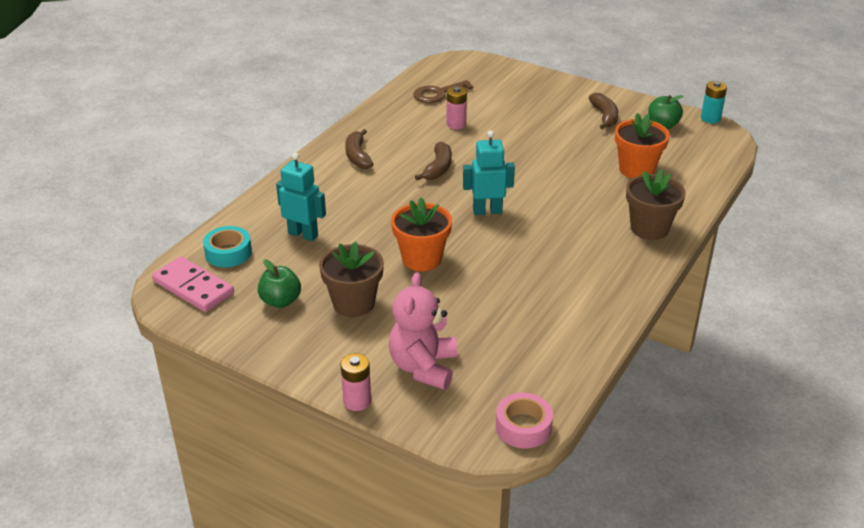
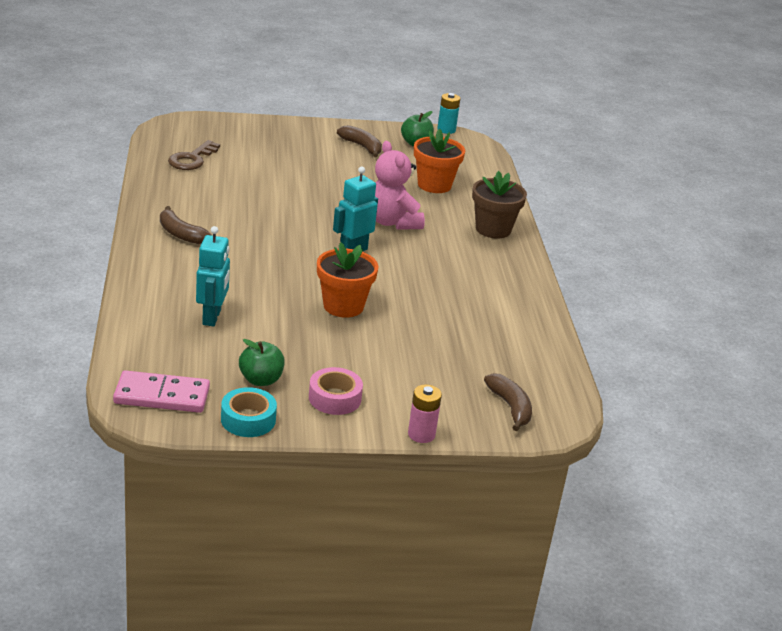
camera: 40 degrees left, 5 degrees down
turquoise tape [203,226,252,267] -> turquoise tape moved to [221,387,277,437]
turquoise robot [276,153,326,241] -> turquoise robot turned 105 degrees clockwise [196,226,230,327]
brown flower pot [319,241,384,317] -> none
pink teddy bear [389,272,457,390] -> pink teddy bear moved to [375,141,425,230]
brown banana [415,141,452,180] -> brown banana moved to [484,373,532,431]
pink battery [446,86,467,129] -> none
pink tape [496,393,553,448] -> pink tape moved to [309,367,363,415]

